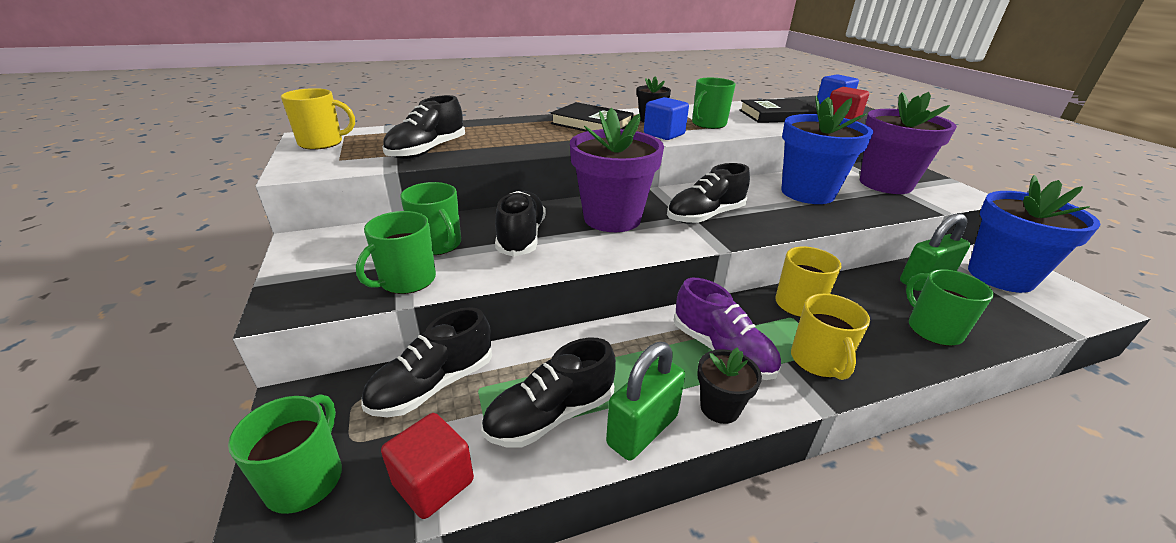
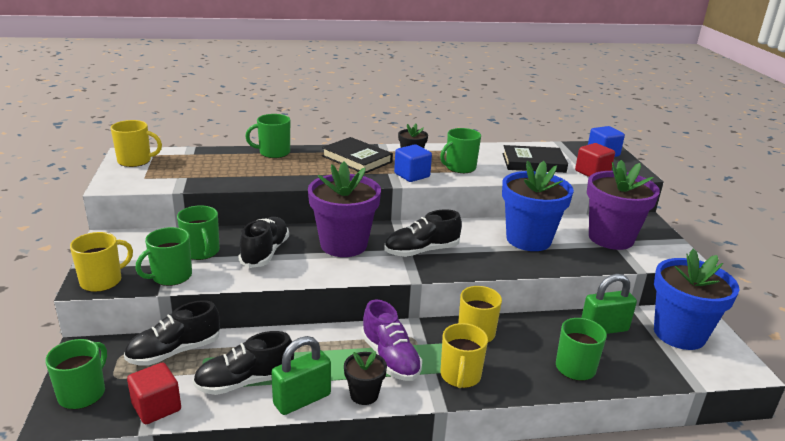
camera: 10 degrees right, 5 degrees down
black shoe [382,95,465,159] -> none
none -> yellow mug [70,232,133,292]
none -> green mug [245,114,290,158]

